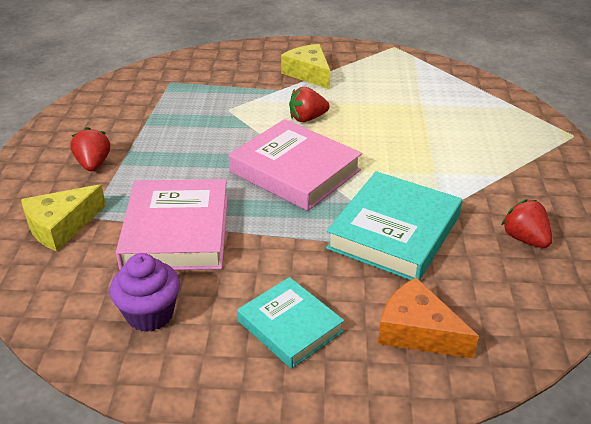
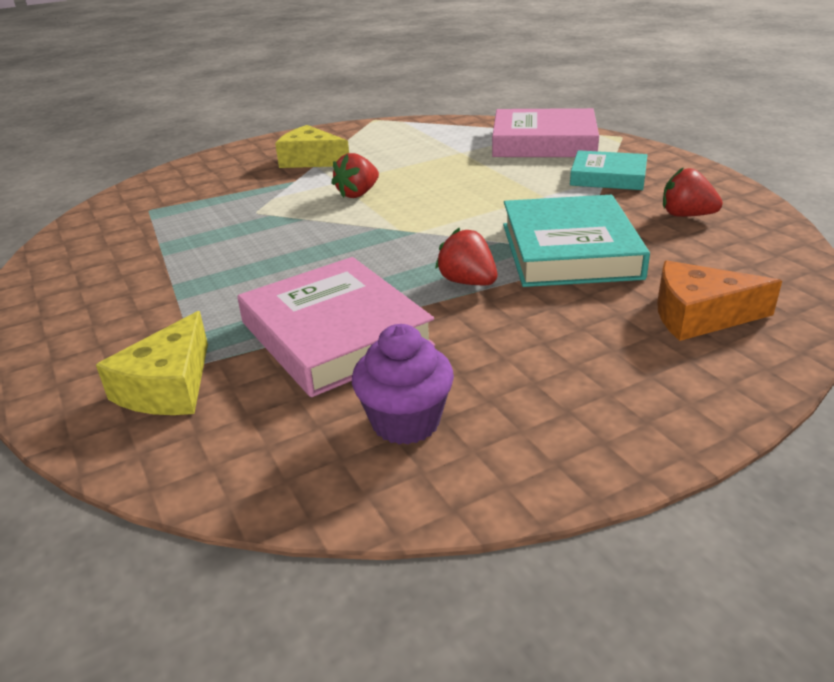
camera: 30 degrees left, 5 degrees down
red strawberry [70,127,110,171] -> red strawberry moved to [435,228,497,285]
pink book [229,119,362,211] -> pink book moved to [492,108,599,157]
turquoise book [237,277,344,369] -> turquoise book moved to [570,150,647,190]

